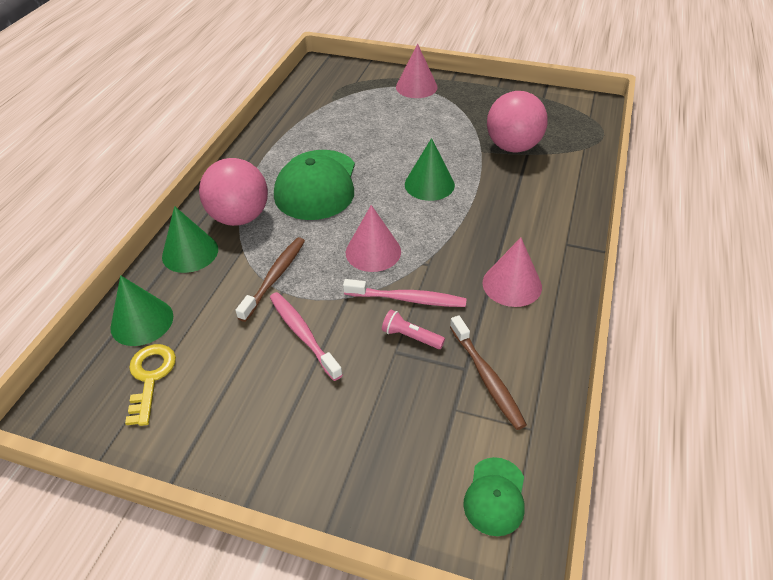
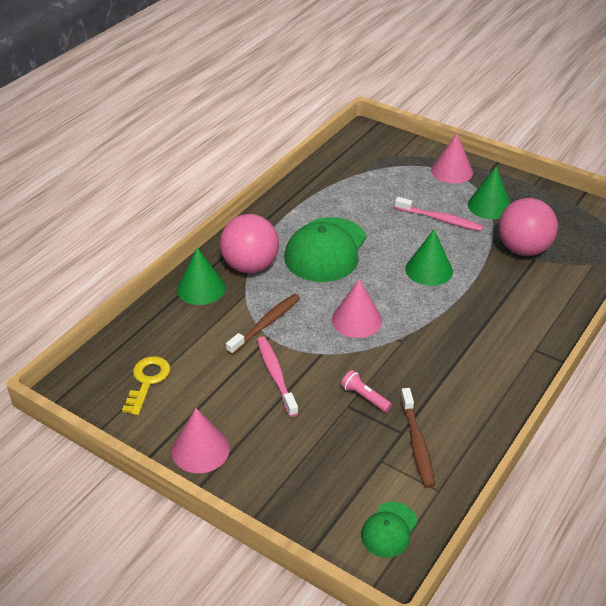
camera: 15 degrees right, 5 degrees down
green cone [110,275,173,346] -> green cone moved to [468,166,511,219]
pink toothbrush [343,279,467,307] -> pink toothbrush moved to [395,197,483,231]
pink cone [483,238,542,307] -> pink cone moved to [172,408,230,473]

